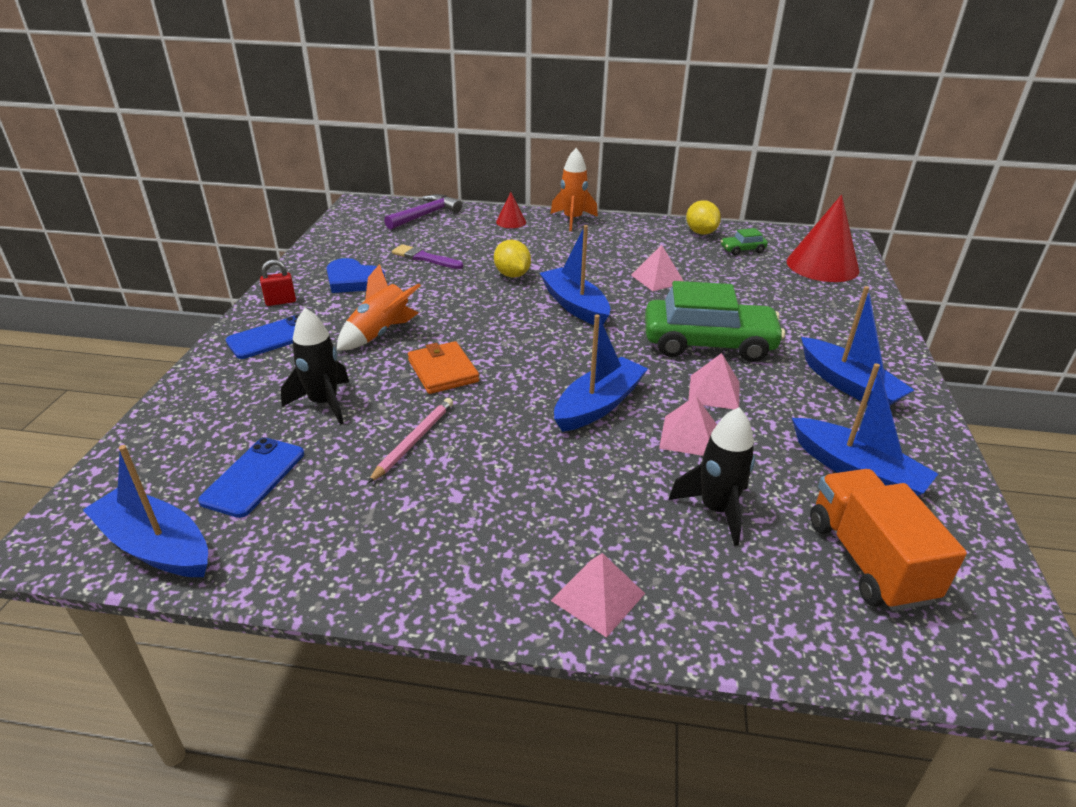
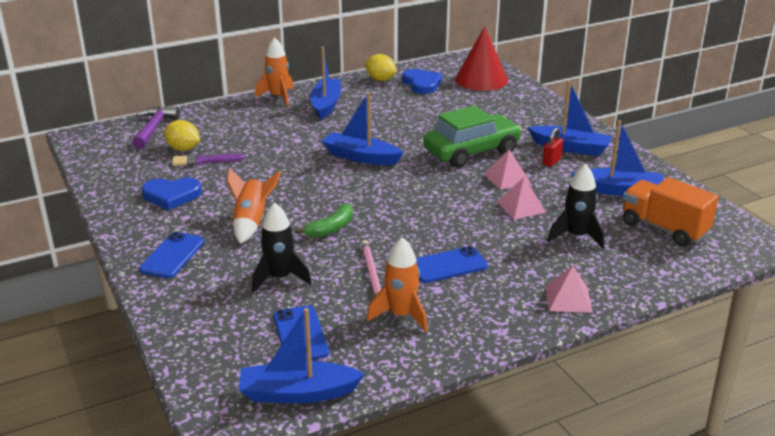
camera: 35 degrees left, 5 degrees down
red padlock [260,260,296,306] -> red padlock moved to [543,128,563,167]
orange wallet [408,341,479,394] -> green banana [295,203,353,238]
yellow lemon [494,240,531,278] -> yellow lemon moved to [164,120,200,151]
red cone [496,192,526,228] -> none
blue boat [554,314,648,432] -> blue boat moved to [310,47,341,120]
pink pyramid [631,245,683,291] -> none
green car [721,228,768,255] -> blue heart [402,69,442,94]
none -> orange rocket [367,237,428,332]
none -> blue phone [416,246,488,283]

